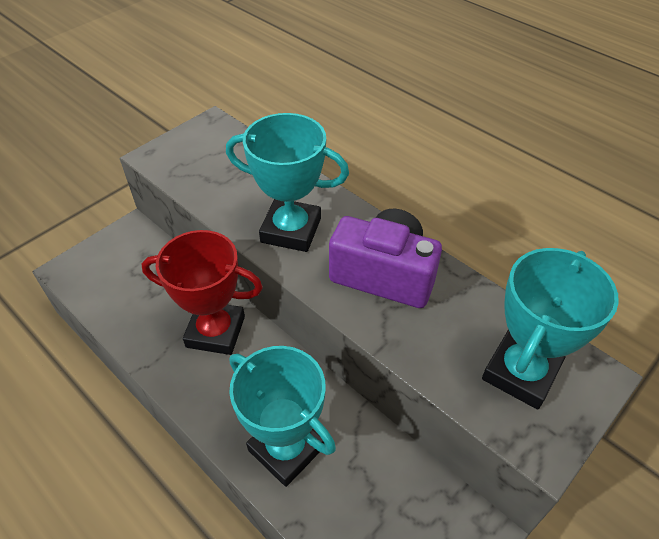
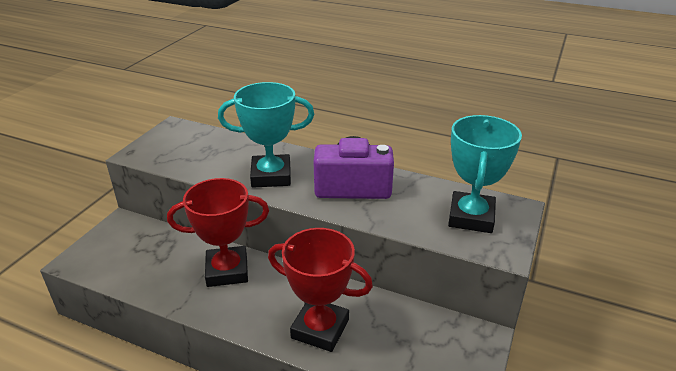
camera: 20 degrees left, 15 degrees down
turquoise trophy [229,346,336,487] -> red trophy [268,228,373,352]

